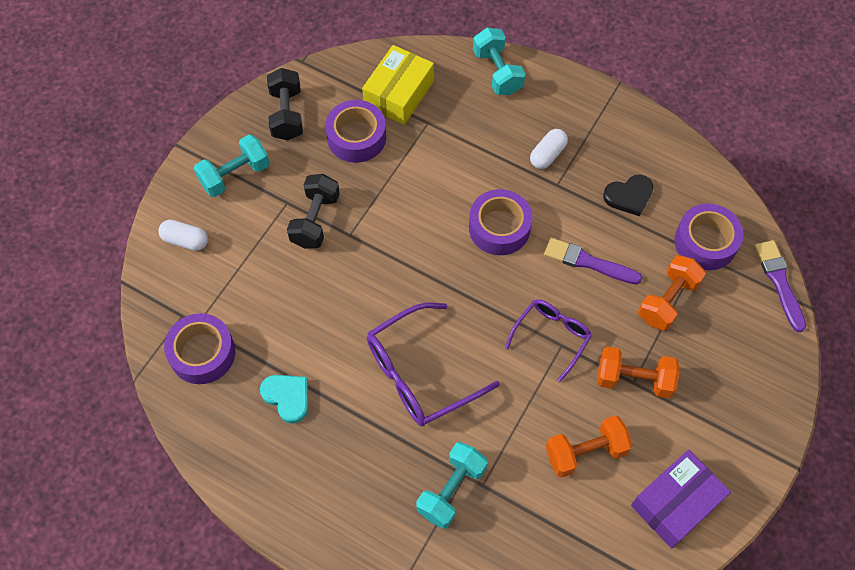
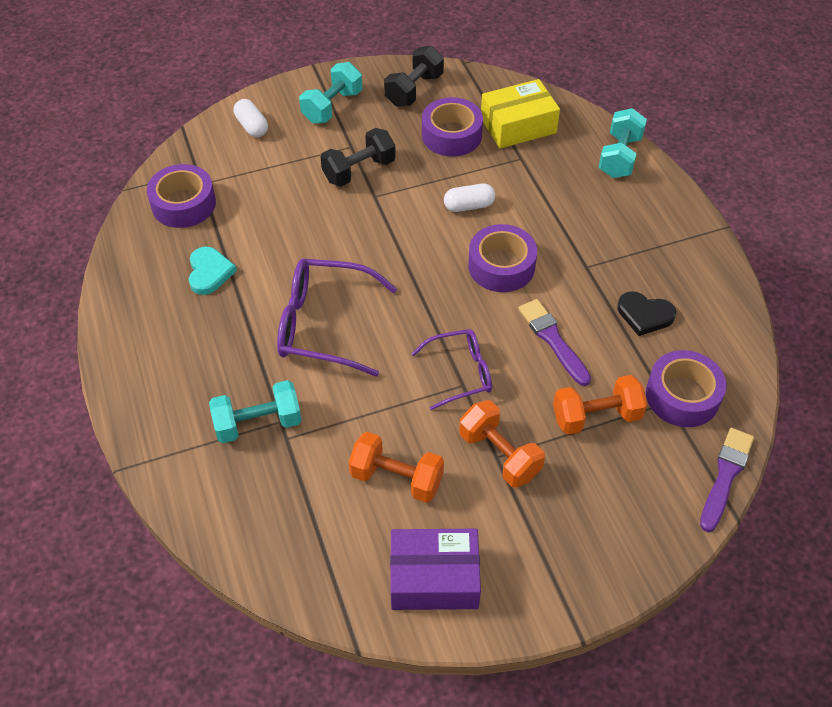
camera: 40 degrees right, 10 degrees down
turquoise dumbbell [194,134,270,197] -> turquoise dumbbell turned 60 degrees counterclockwise [299,62,363,124]
white capsule [530,129,568,169] -> white capsule moved to [444,184,495,212]

